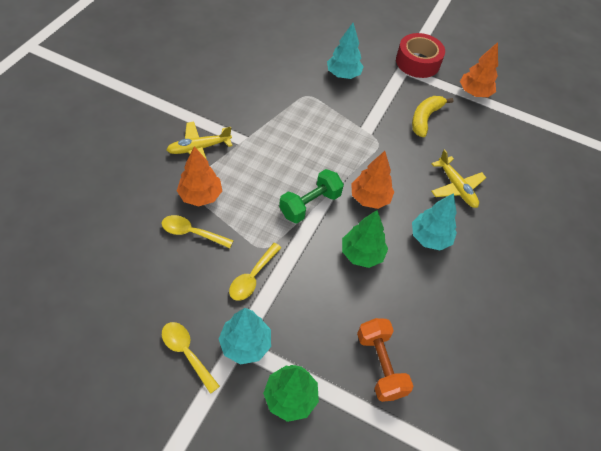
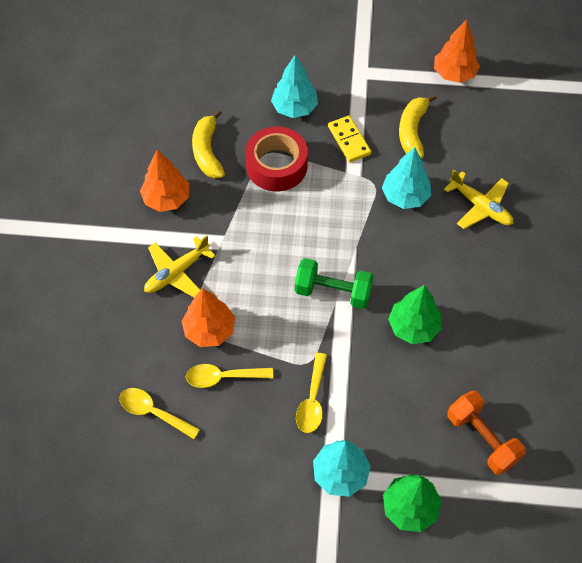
camera: 15 degrees left, 5 degrees up
yellow spoon [162,322,220,394] -> yellow spoon moved to [119,388,200,439]
green dumbbell [279,169,344,223] -> green dumbbell turned 75 degrees clockwise [295,258,374,309]
orange tree [351,151,394,209] -> orange tree moved to [140,150,189,212]
red tape [396,33,445,78] -> red tape moved to [245,126,308,192]
turquoise tree [412,193,457,251] -> turquoise tree moved to [382,147,431,209]
none -> yellow banana [192,110,225,178]
none -> yellow domino [328,116,371,162]

